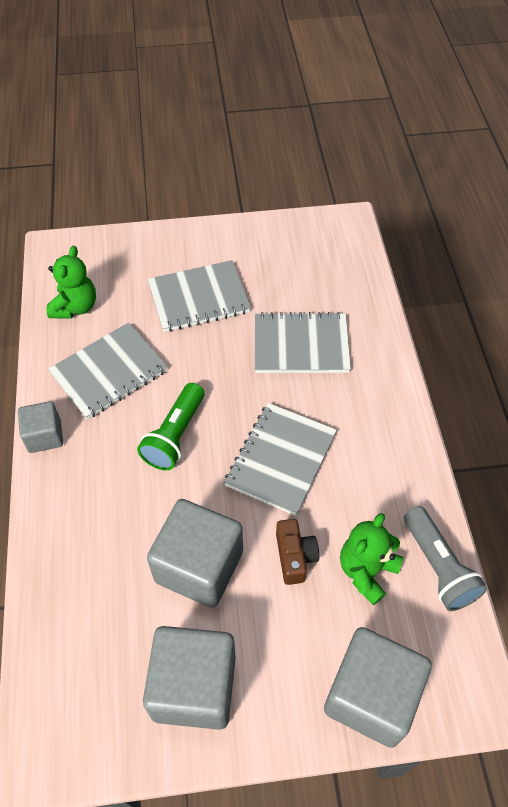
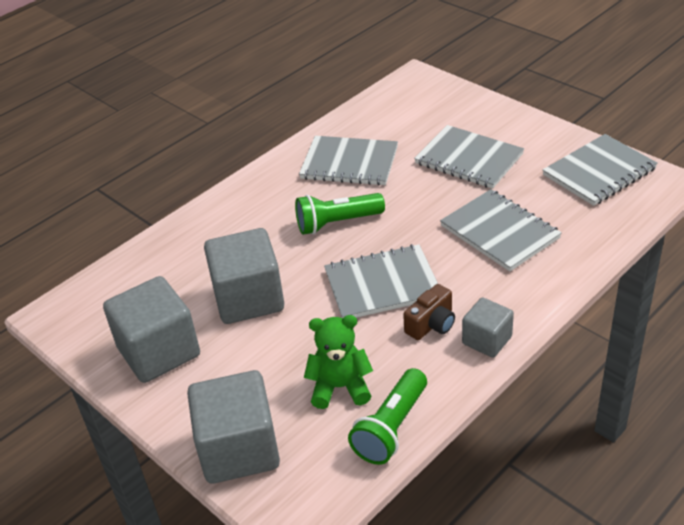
camera: 55 degrees right, 15 degrees down
grey cube [18,401,63,453] -> grey cube moved to [462,297,514,358]
green teddy bear [47,246,96,318] -> none
brown camera [276,519,319,585] -> brown camera moved to [403,284,455,340]
grey flashlight [404,506,487,611] -> green flashlight [348,368,427,465]
none -> grey notebook [543,134,658,206]

